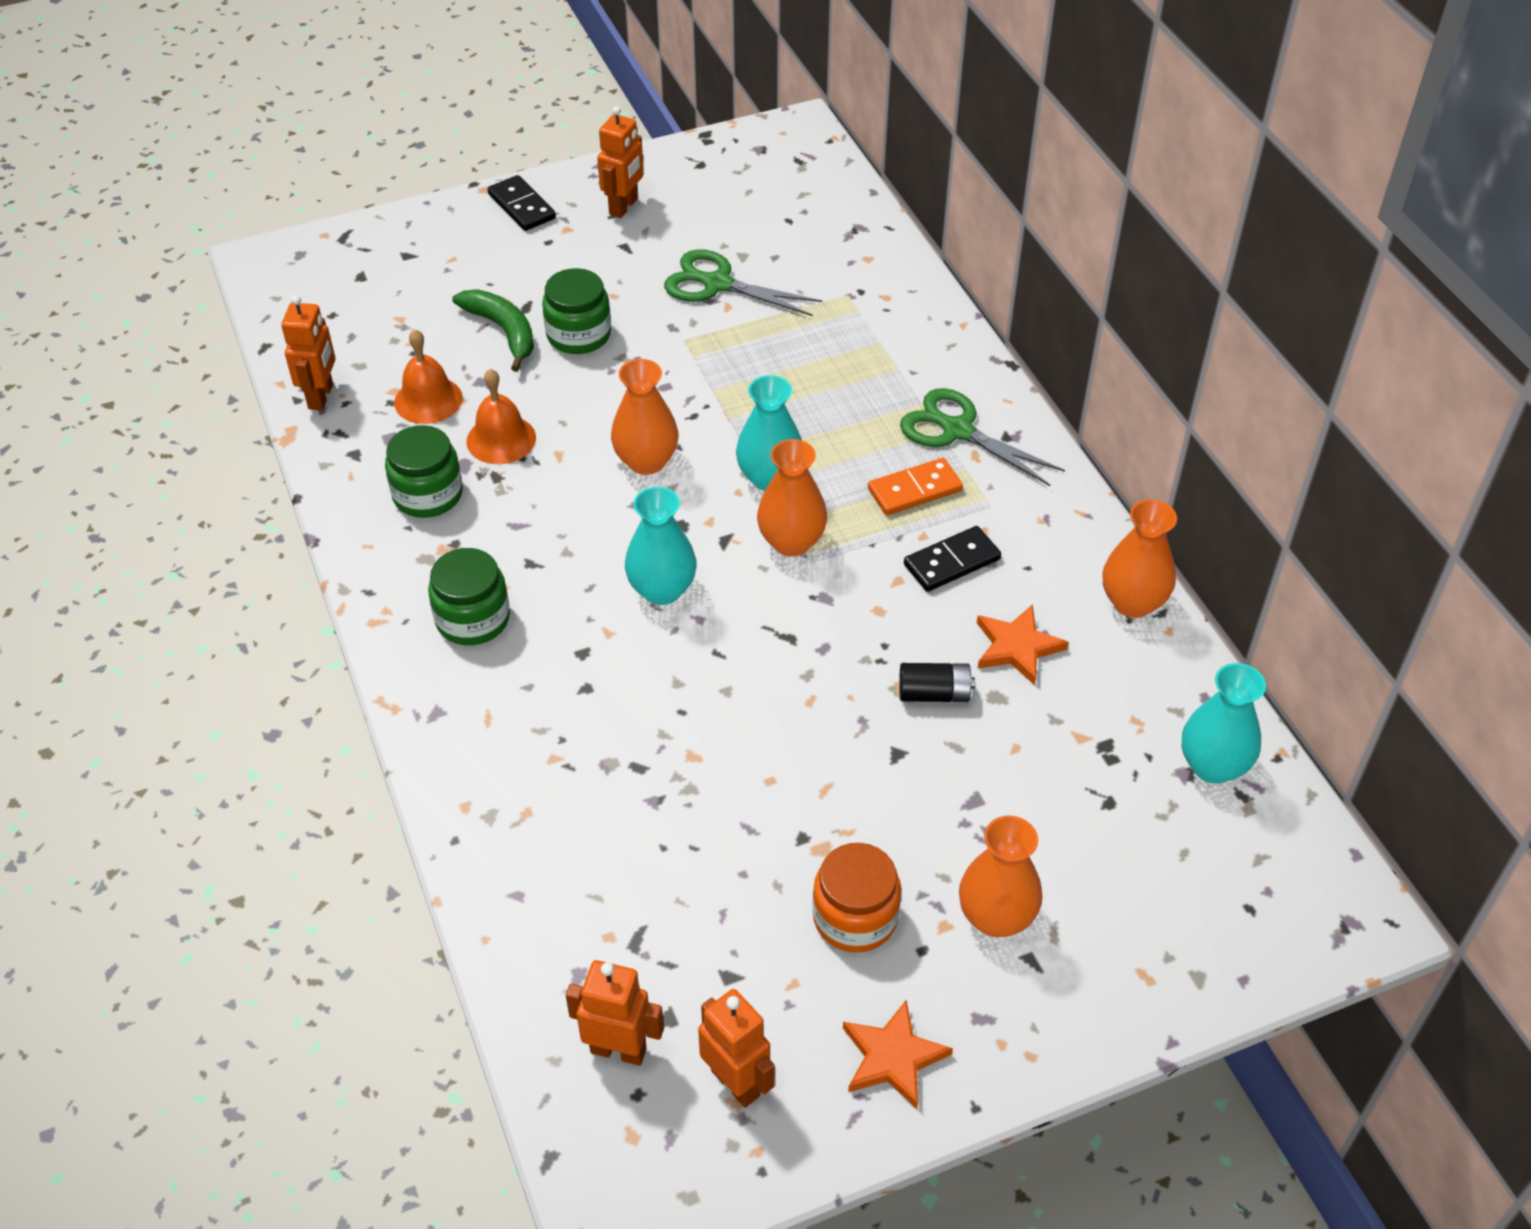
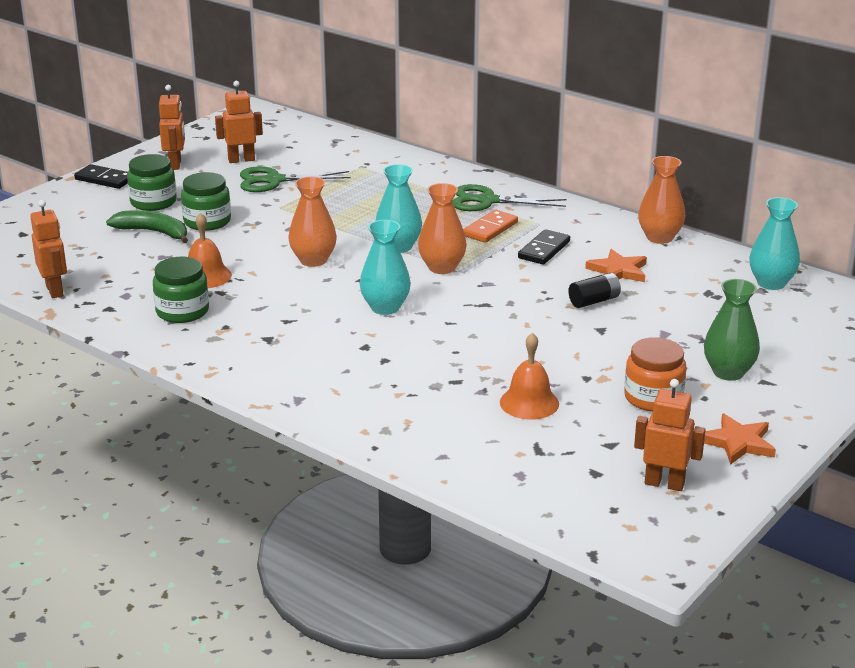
camera: 30 degrees left, 20 degrees down
orange bell [394,329,463,424] -> orange bell moved to [500,333,559,420]
green jar [428,548,510,645] -> green jar moved to [127,154,177,211]
orange robot [566,960,664,1066] -> orange robot moved to [215,81,263,163]
orange vase [959,816,1042,937] -> green vase [704,279,760,381]

